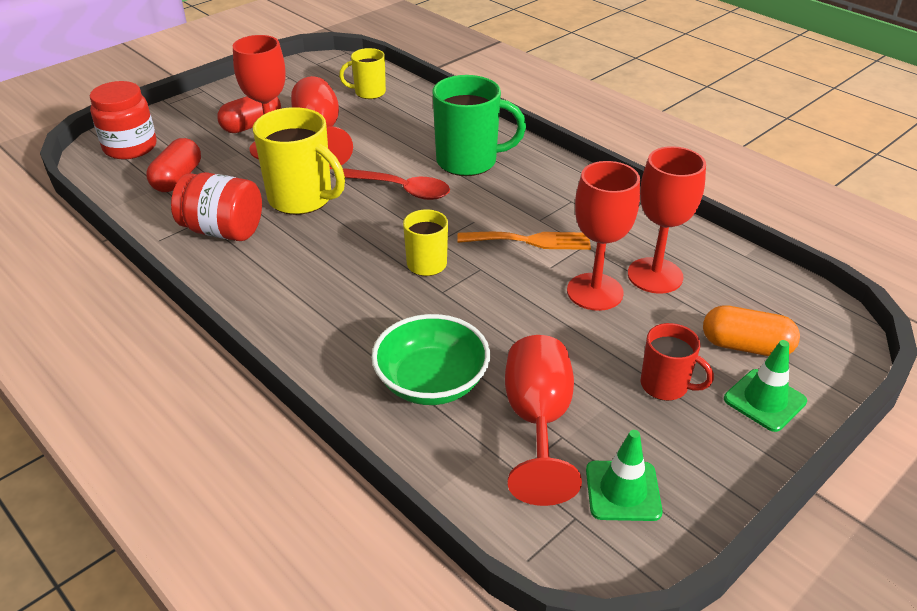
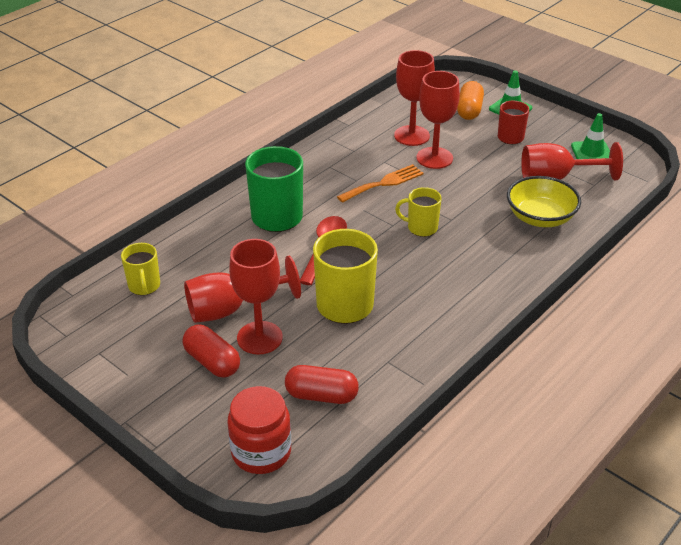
camera: 95 degrees left, 0 degrees up
red jar [171,172,262,241] -> none
green bowl [371,314,490,405] -> yellow bowl [507,176,581,227]
orange fork [457,232,591,250] -> orange fork turned 60 degrees clockwise [337,164,424,203]

